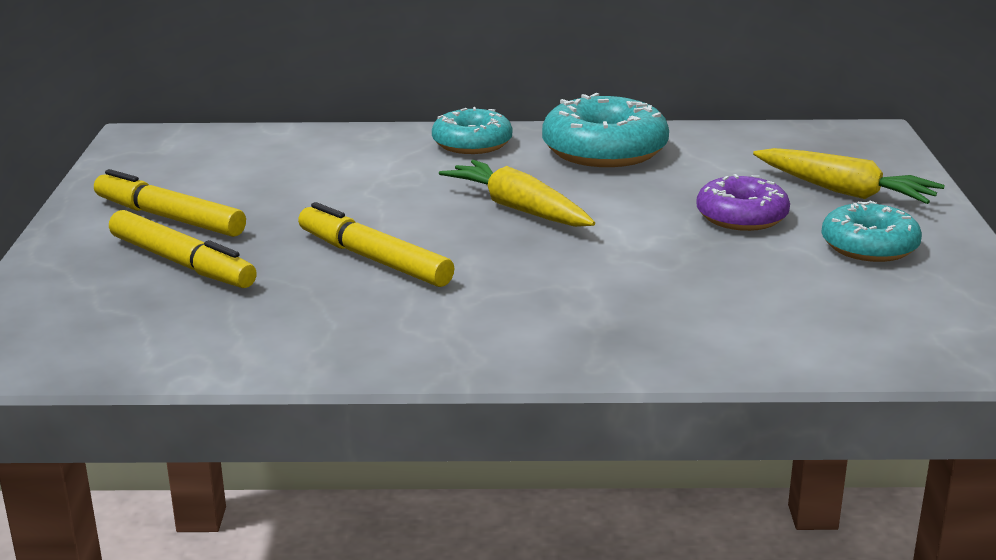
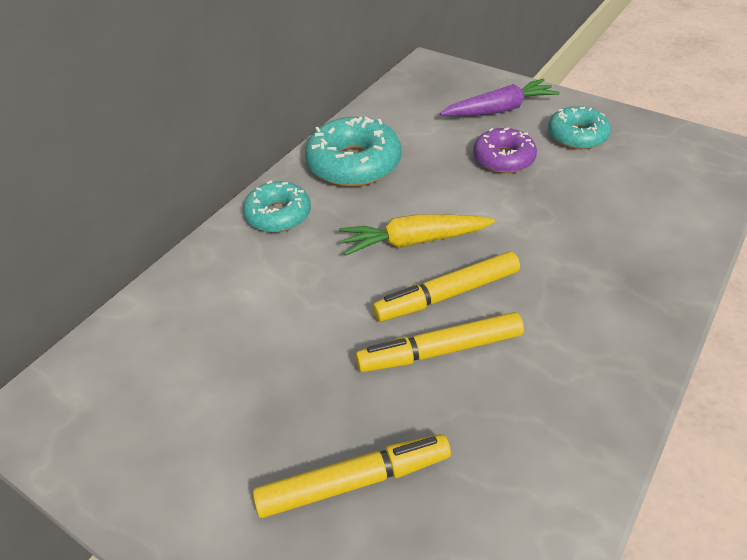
camera: 55 degrees left, 20 degrees up
yellow marker [94,169,246,237] -> yellow marker moved to [372,251,520,322]
yellow carrot [753,148,945,204] -> purple carrot [440,79,560,117]

